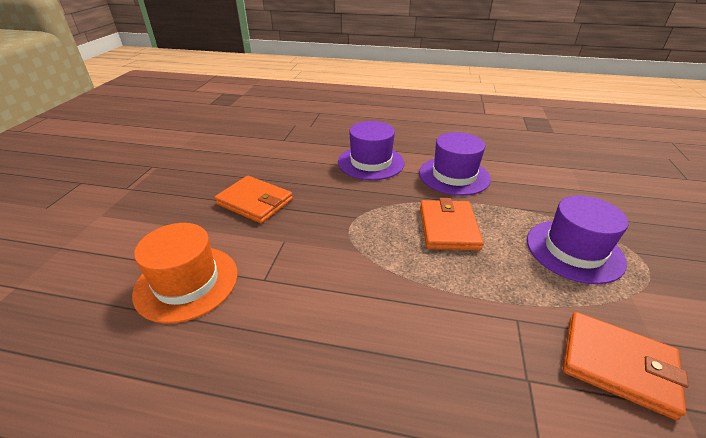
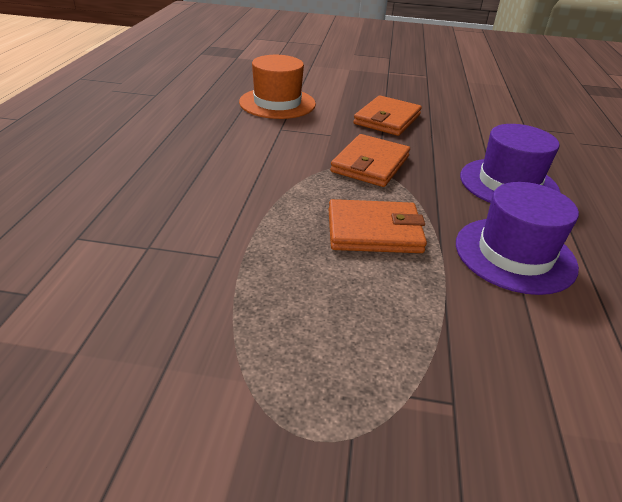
camera: 85 degrees right, 0 degrees up
purple hat [527,195,629,284] -> none
orange wallet [563,312,689,420] -> orange wallet moved to [330,134,410,187]

